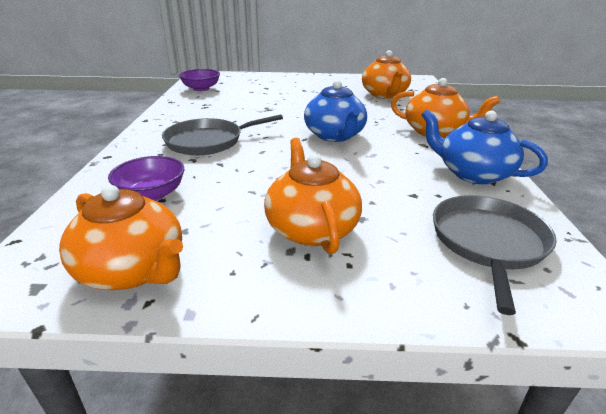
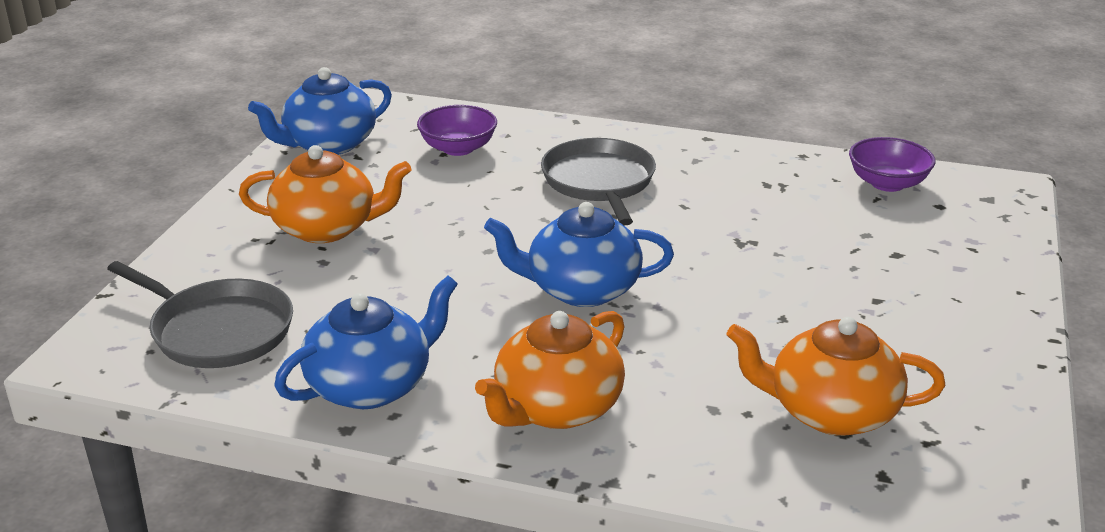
camera: 105 degrees right, 0 degrees up
orange teapot [59,185,183,290] -> blue teapot [248,67,392,155]

